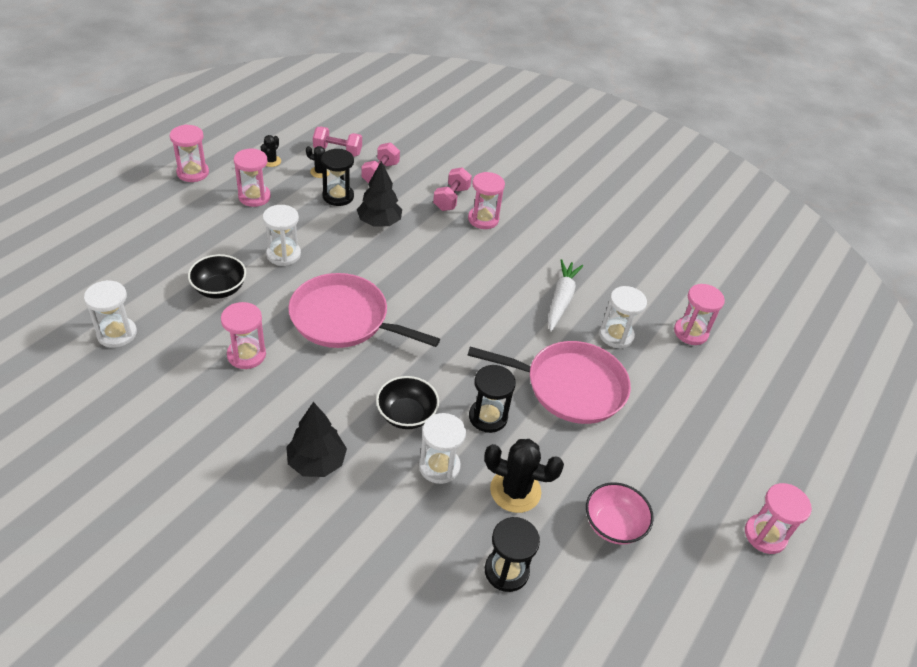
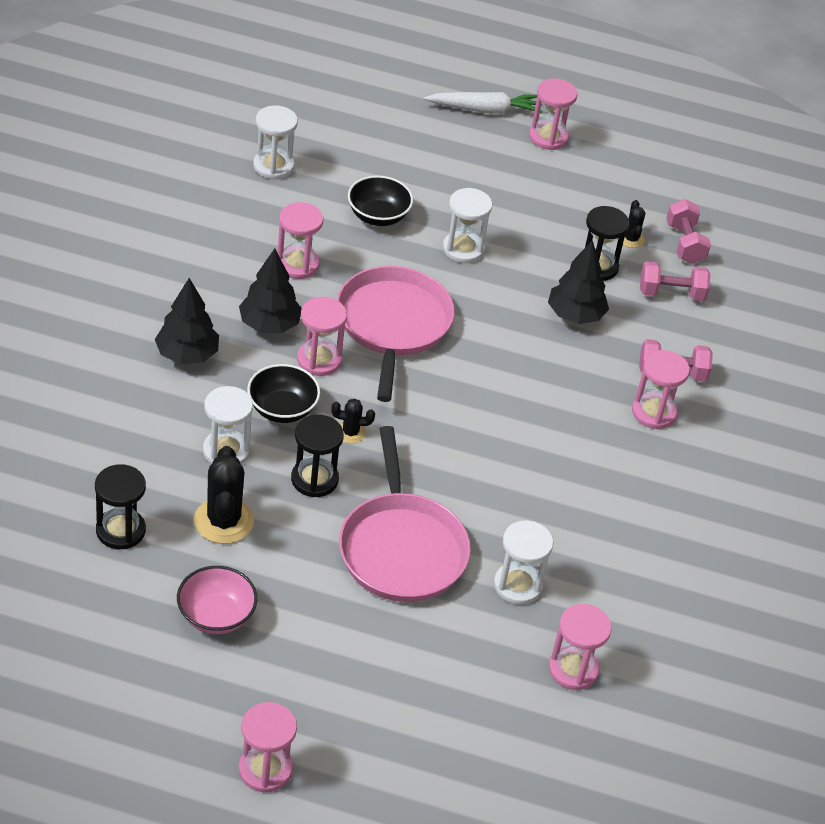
camera: 70 degrees right, 0 degrees up
pink hourglass [234,149,271,207] -> pink hourglass moved to [297,297,347,376]
black cactus [261,135,281,167] -> black cactus moved to [331,399,375,444]
white carrot [548,259,583,332] -> white carrot moved to [424,92,543,114]
none -> black tree [239,248,302,333]

